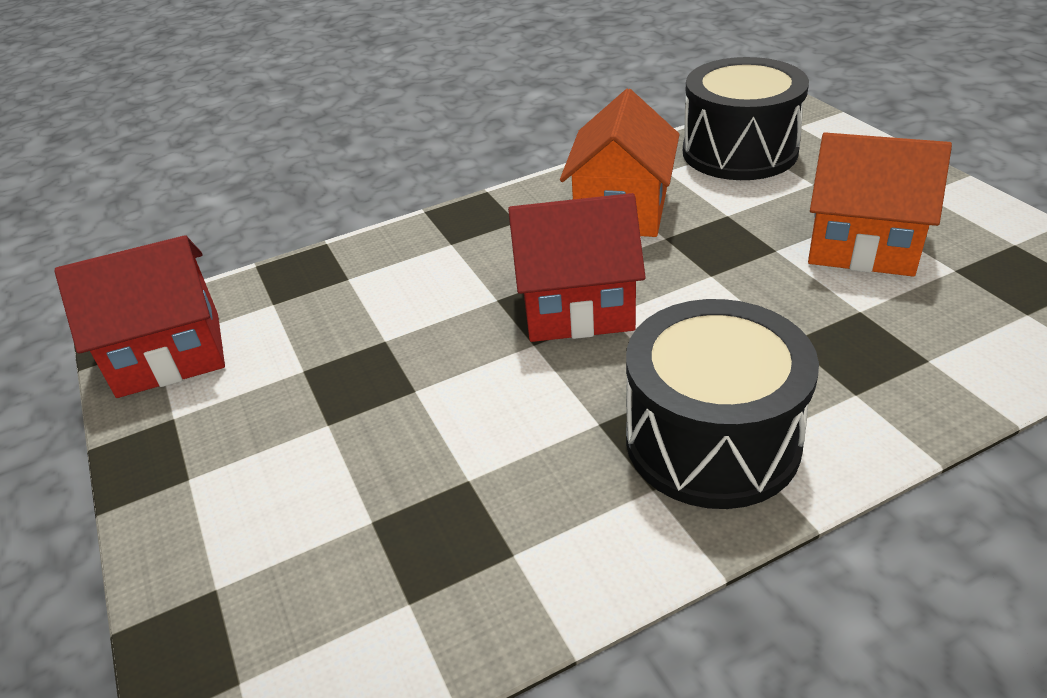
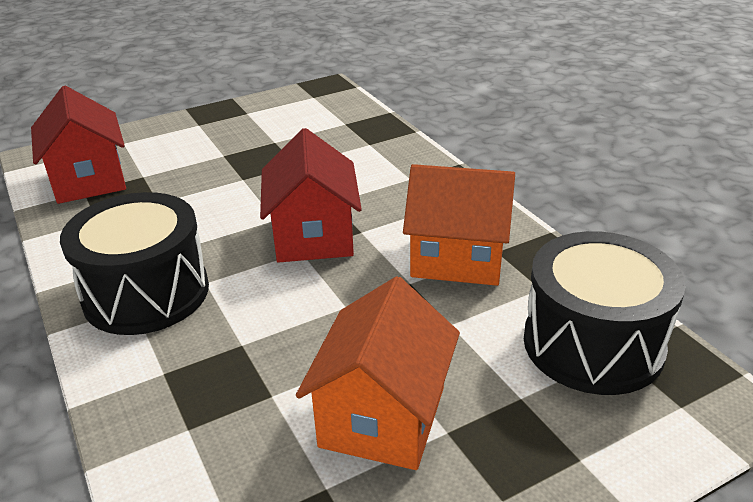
camera: 85 degrees right, 5 degrees down
red house [54,235,225,398] -> red house moved to [31,86,126,204]

